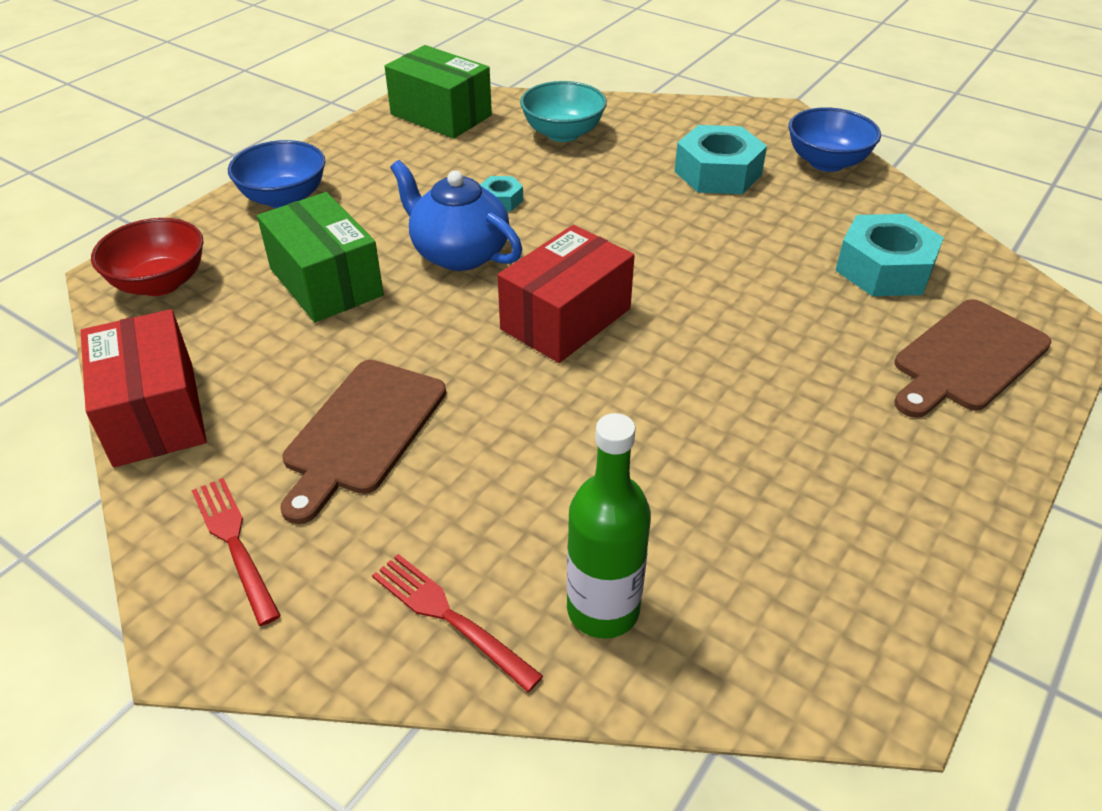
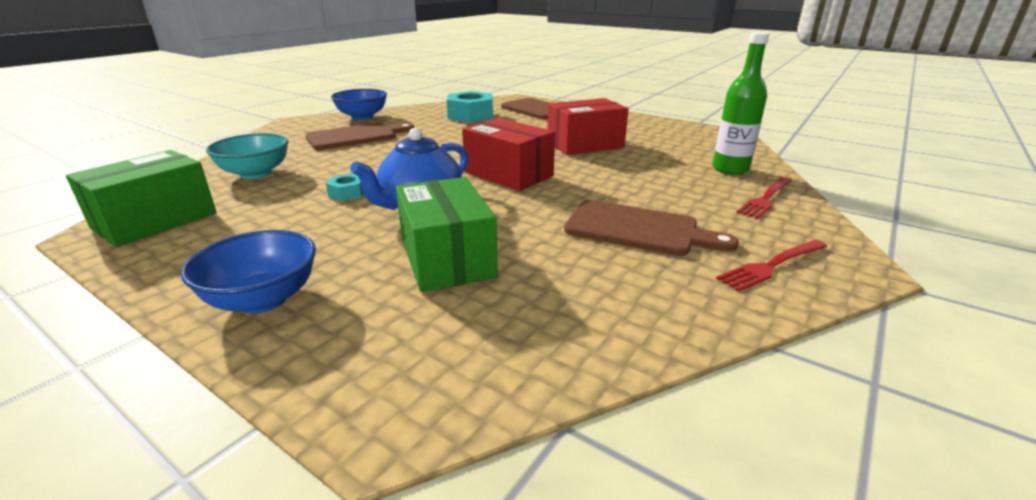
camera: 90 degrees left, 15 degrees down
red box [81,309,207,467] -> red box moved to [548,98,629,155]
red bowl [91,218,203,296] -> none
green box [257,192,384,322] -> green box turned 75 degrees counterclockwise [396,177,498,292]
turquoise nut [674,125,767,194] -> brown cutting board [305,123,414,150]

